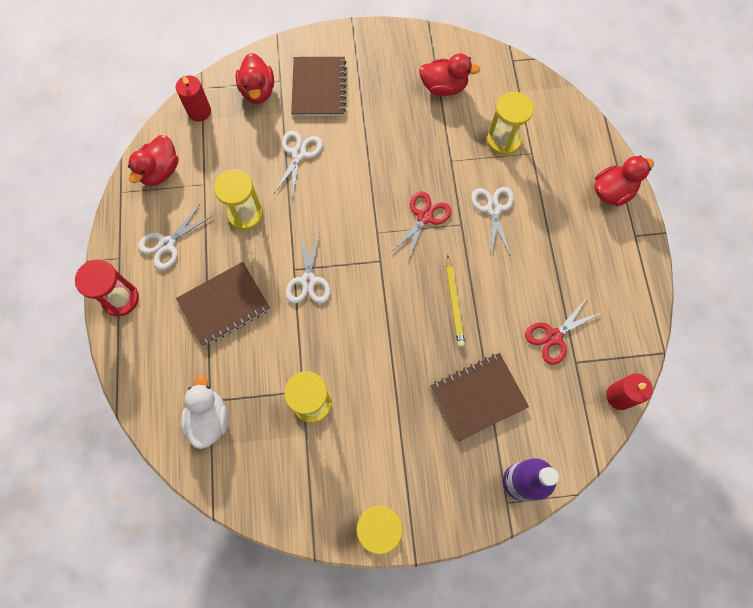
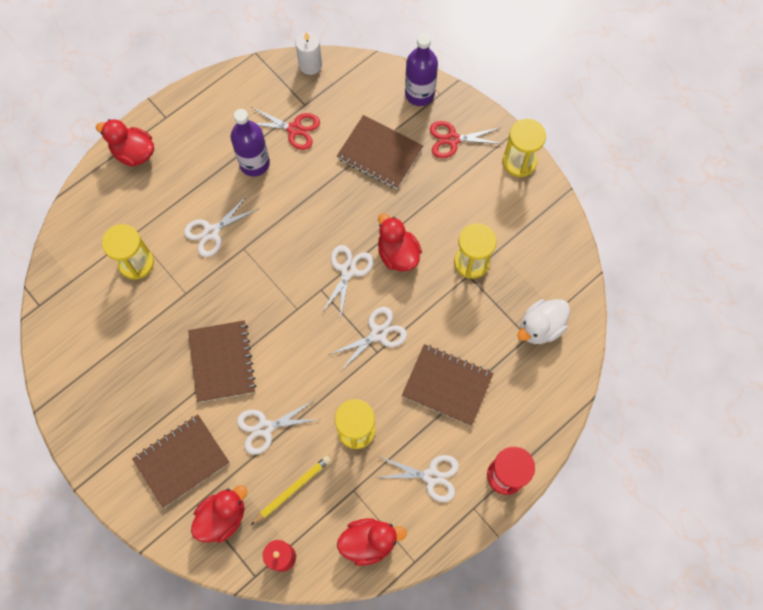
camera: 125 degrees left, 0 degrees up
red scissors [390,192,451,261] -> red scissors moved to [430,121,503,158]
red duck [419,53,481,96] -> red duck moved to [378,213,422,271]
yellow pencil [446,255,465,347] -> yellow pencil moved to [251,456,331,525]
red candle [606,373,653,410] -> white candle [295,31,322,75]
none -> brown notebook [188,320,257,403]
none -> purple bottle [231,109,270,177]
none -> white scissors [321,245,374,320]

